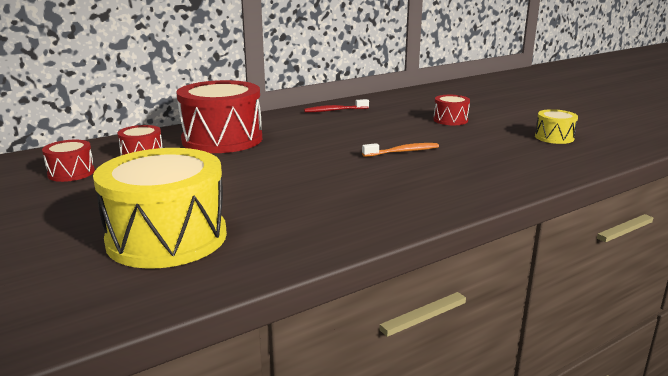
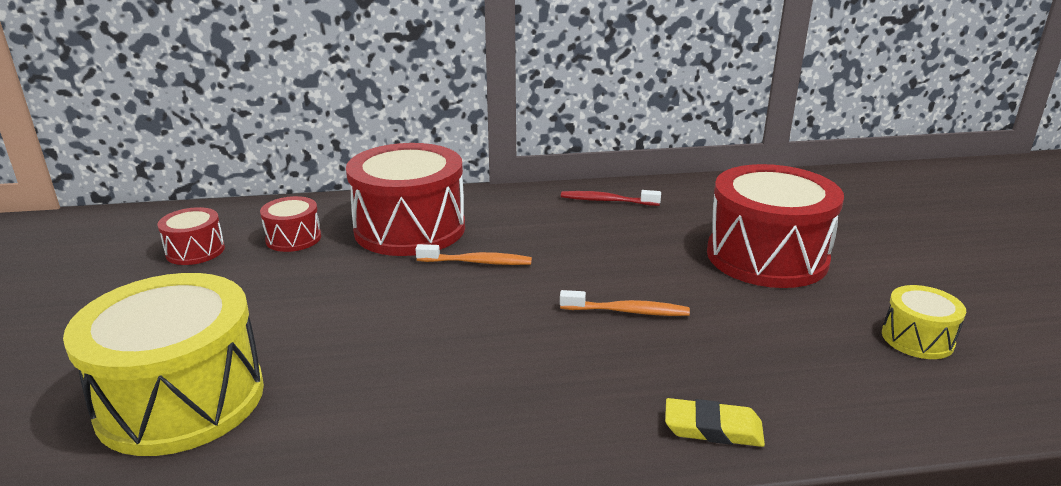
camera: 25 degrees right, 5 degrees up
red drum [433,95,470,125] -> red drum [707,164,844,288], size x2.10
none -> orange toothbrush [415,244,532,265]
none -> yellow eraser [665,398,765,447]

